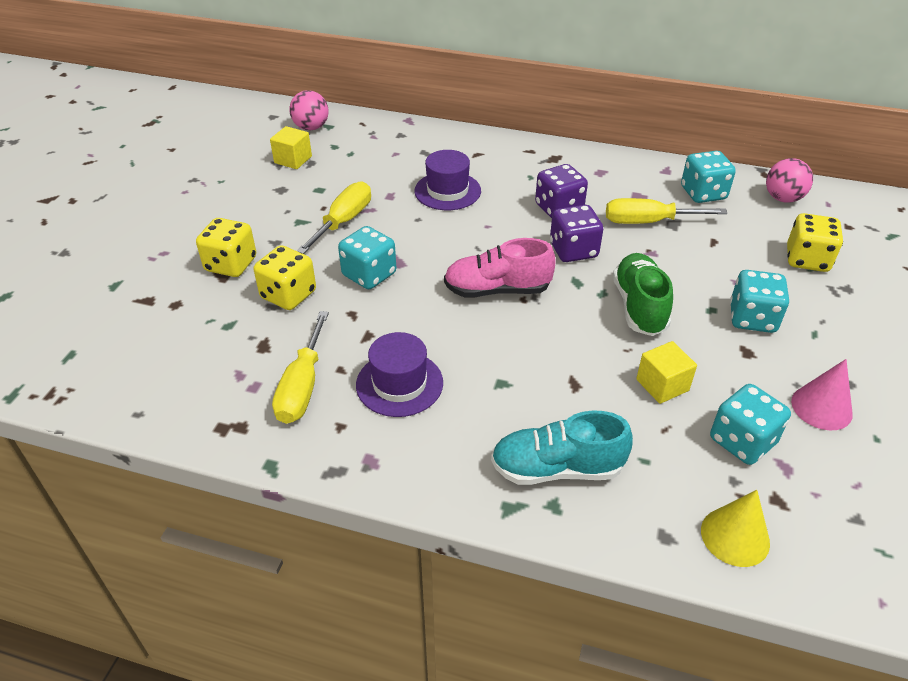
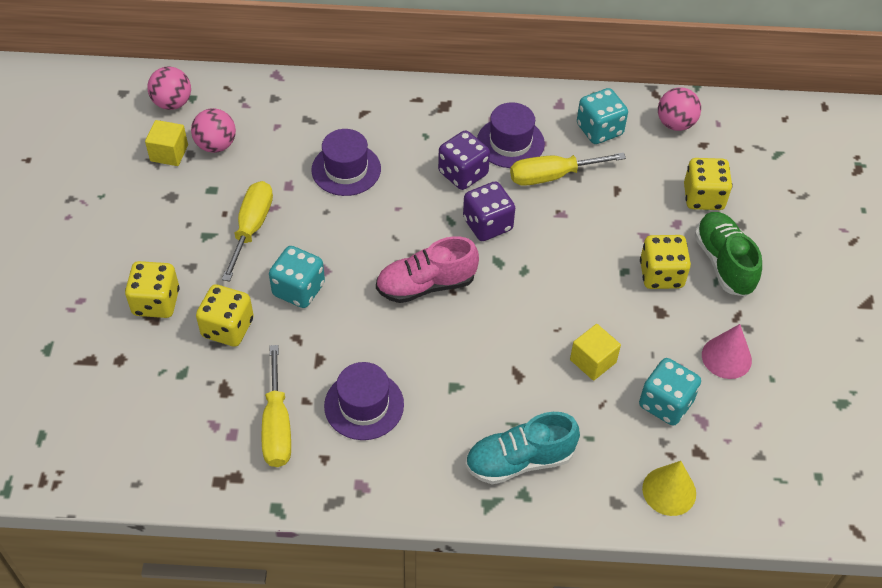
camera: 15 degrees left, 10 degrees up
green shoe [613,253,673,336] -> green shoe moved to [695,212,762,296]
turquoise dice [730,270,789,333] -> yellow dice [640,235,691,289]
none -> pink ball [191,108,236,153]
none -> purple hat [477,102,545,168]

